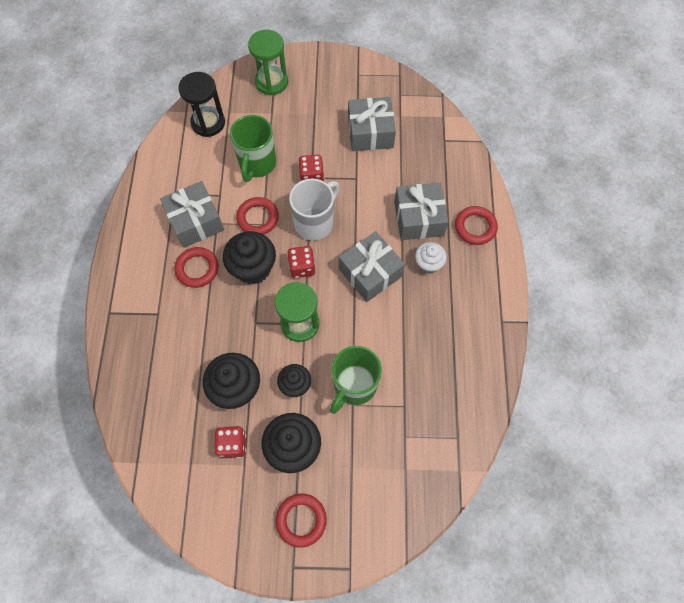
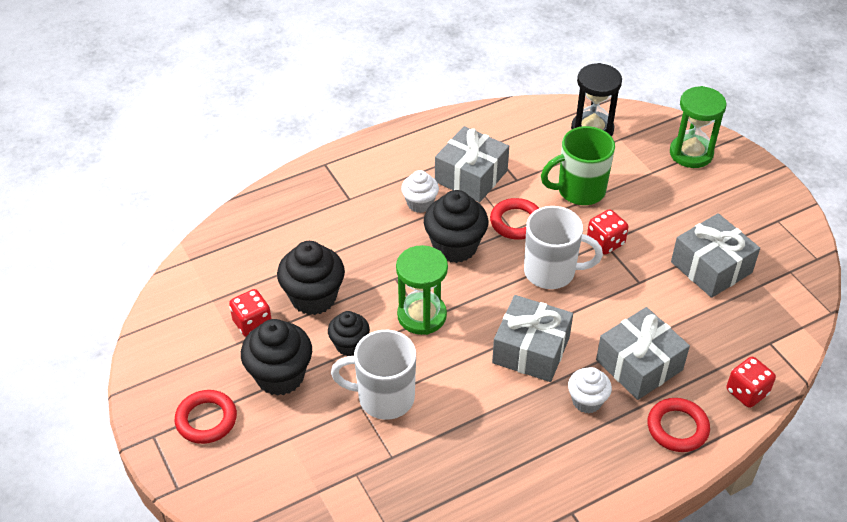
camera: 60 degrees right, 20 degrees down
red ring [175,247,219,288] -> white cupcake [401,170,439,213]
red dice [287,246,315,278] -> red dice moved to [726,357,776,408]
green mug [330,346,382,414] -> white mug [331,330,416,420]

